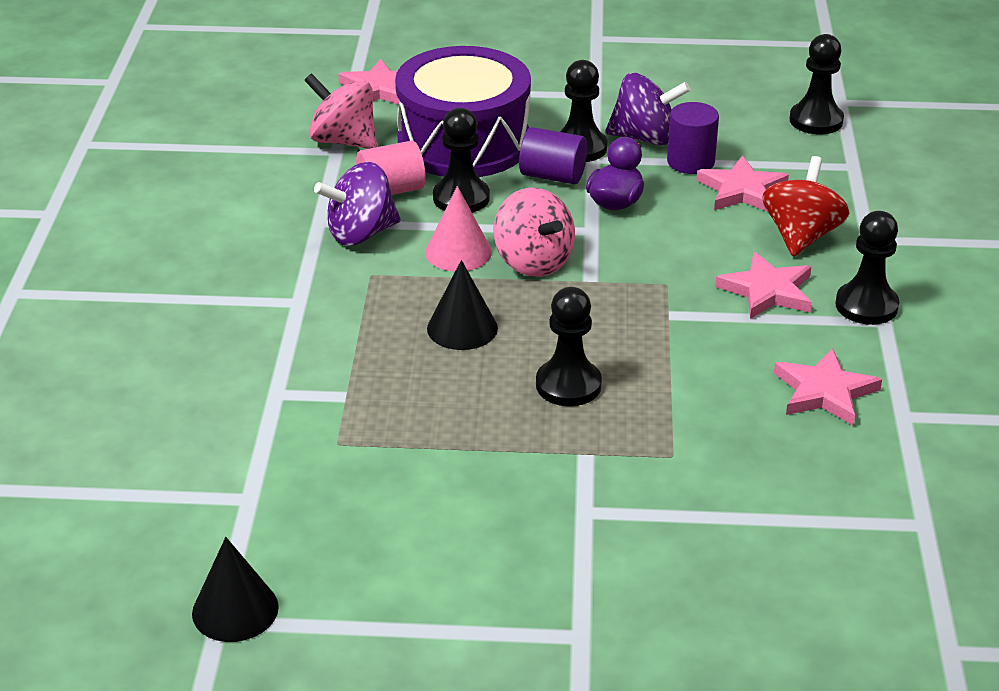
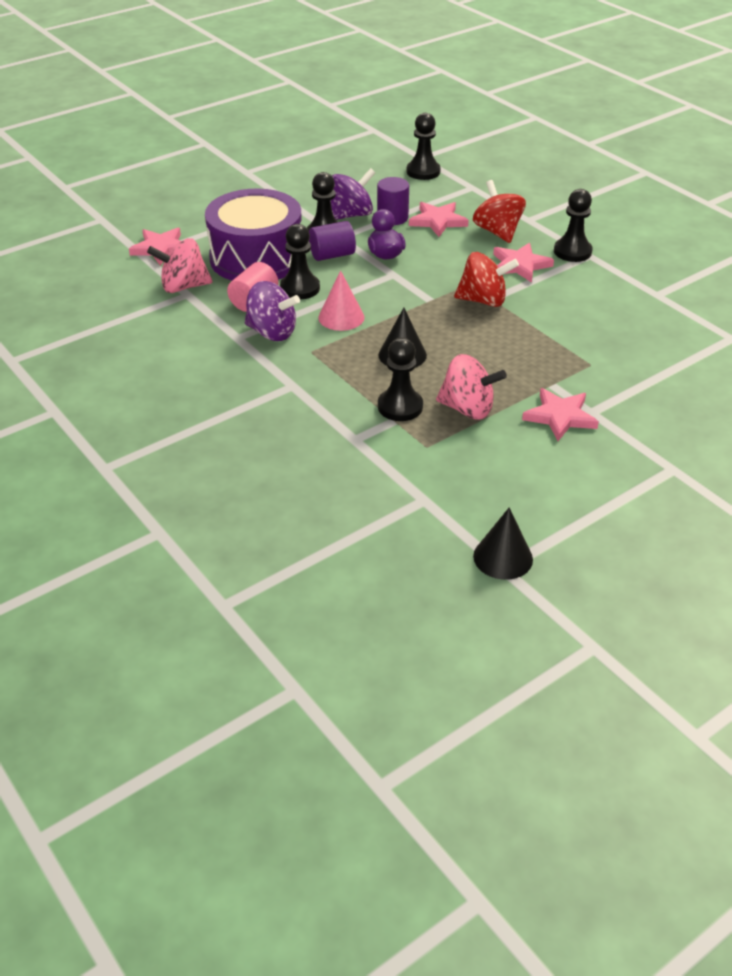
camera: 40 degrees left, 5 degrees up
purple spinning top [314,162,401,245] -> purple spinning top turned 90 degrees counterclockwise [245,281,300,341]
pink spinning top [494,187,575,277] -> pink spinning top moved to [436,354,507,420]
black pawn [536,287,602,406] -> black pawn moved to [378,338,423,421]
pink star [774,348,882,426] -> pink star moved to [522,388,599,441]
none -> red spinning top [454,252,519,307]

